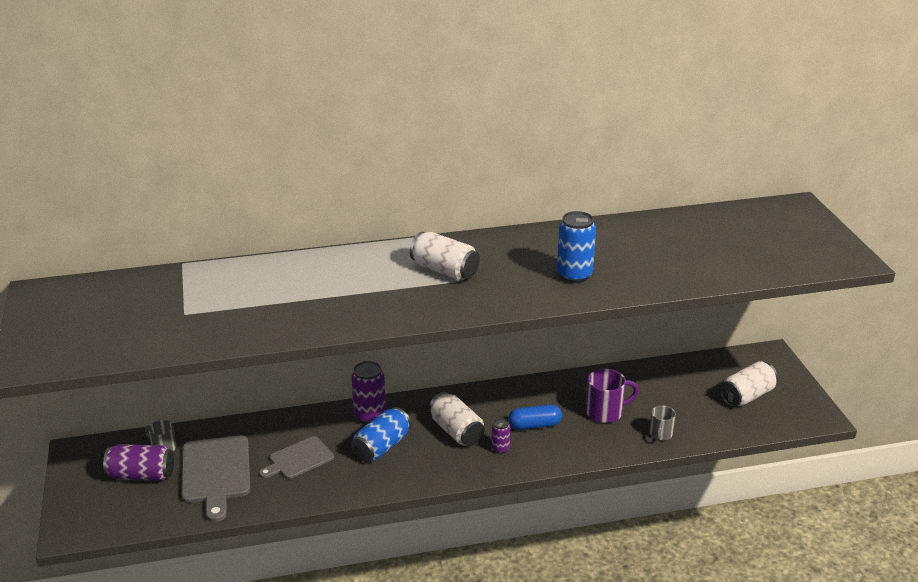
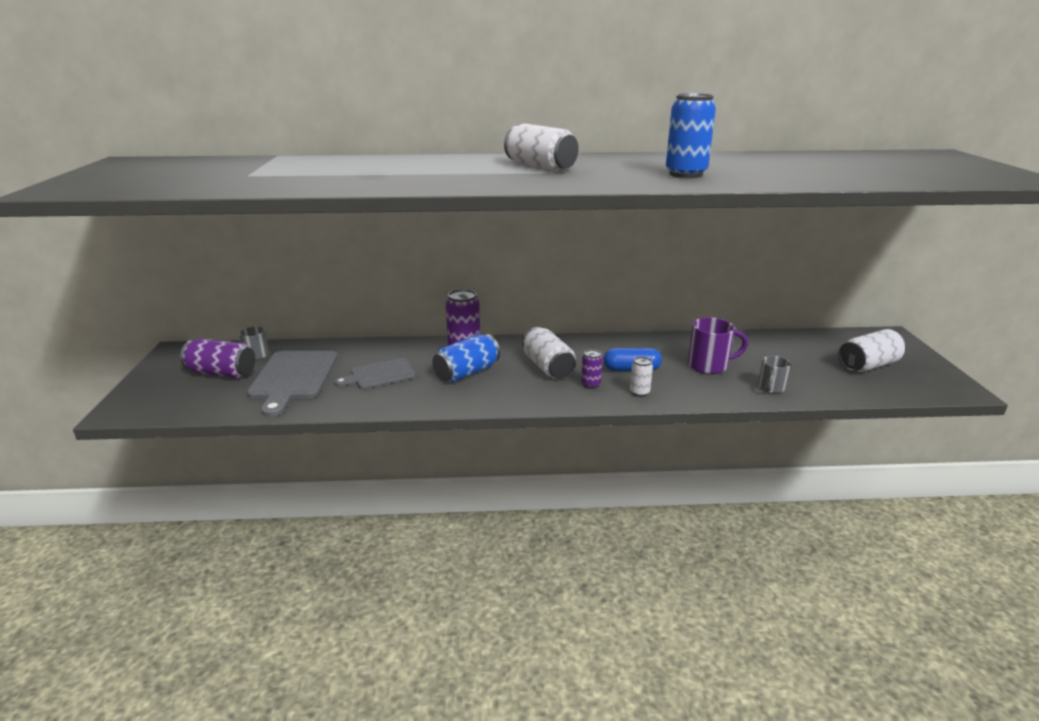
camera: 10 degrees right, 5 degrees down
none -> white can [630,356,653,397]

